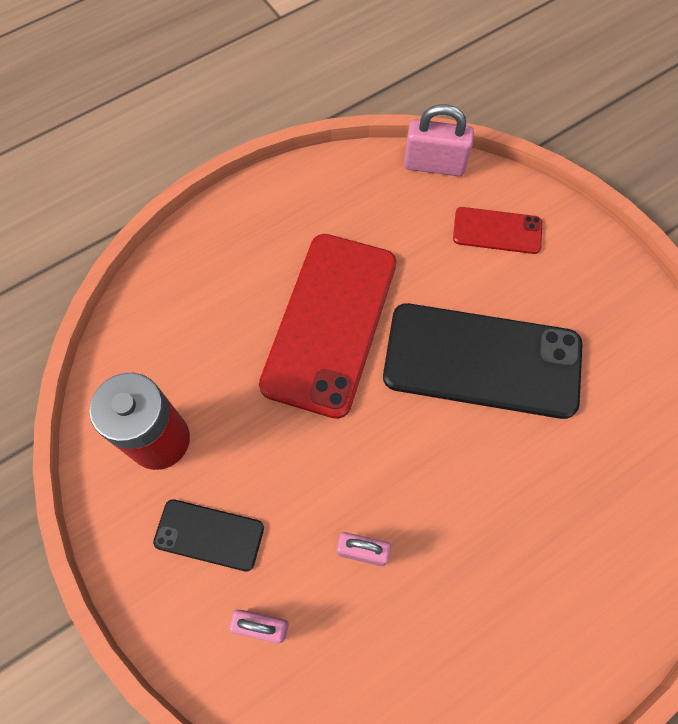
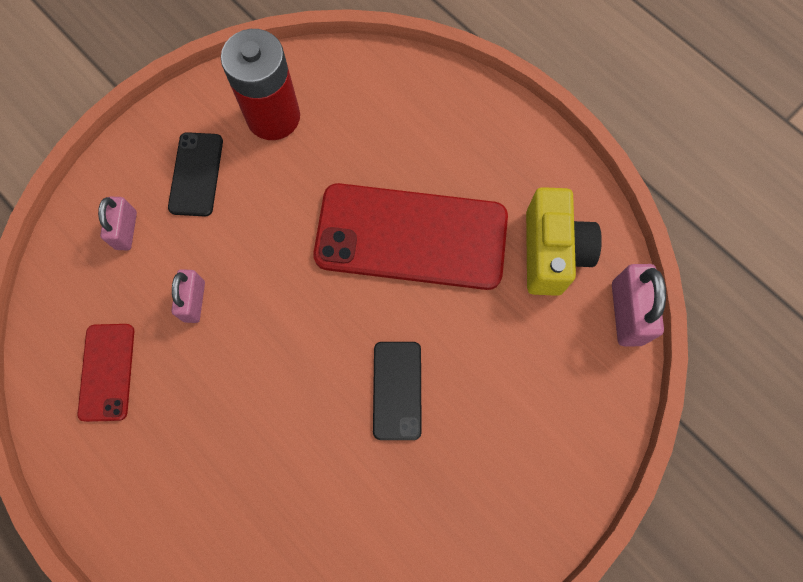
camera: 80 degrees right, 5 degrees up
black phone [383,303,583,419] -> black phone [373,342,422,440], size x0.49
red phone [453,207,542,254] -> red phone moved to [77,324,134,422]
none -> yellow camera [526,187,602,296]

